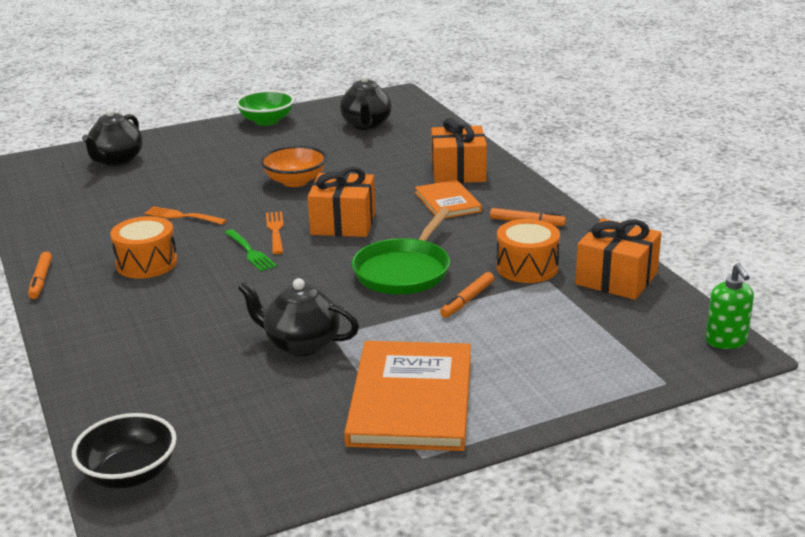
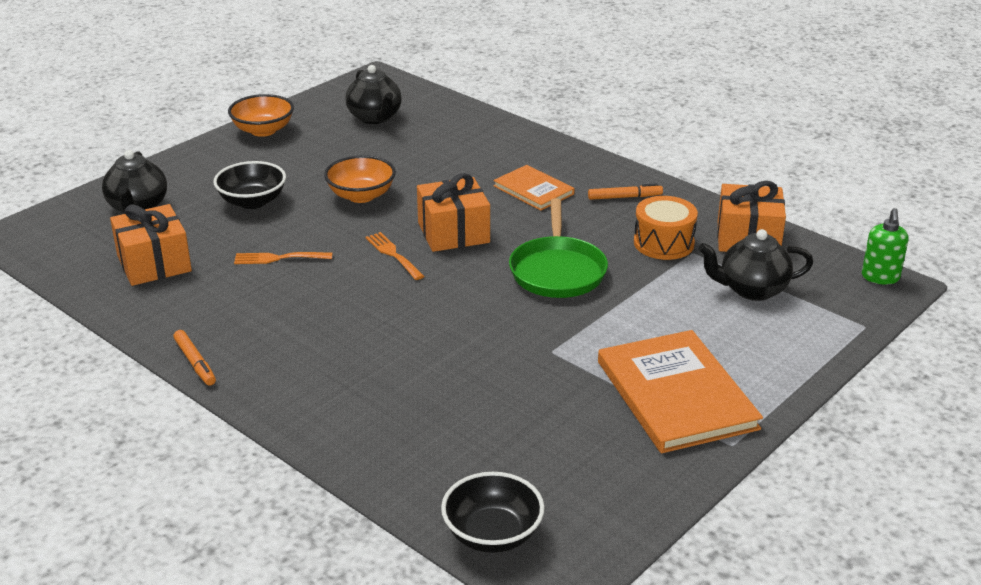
camera: 25 degrees left, 5 degrees up
orange drum [110,216,178,279] -> none
green fork [225,229,277,271] -> none
green bowl [236,90,294,126] -> orange bowl [228,94,294,137]
black teapot [238,278,359,356] -> black teapot moved to [698,229,813,301]
orange gift [431,118,487,183] -> orange gift moved to [110,204,192,286]
orange marker [440,272,494,317] -> none
green soap dispenser [706,263,754,349] -> green soap dispenser turned 45 degrees clockwise [862,208,909,285]
none -> black bowl [213,161,286,209]

